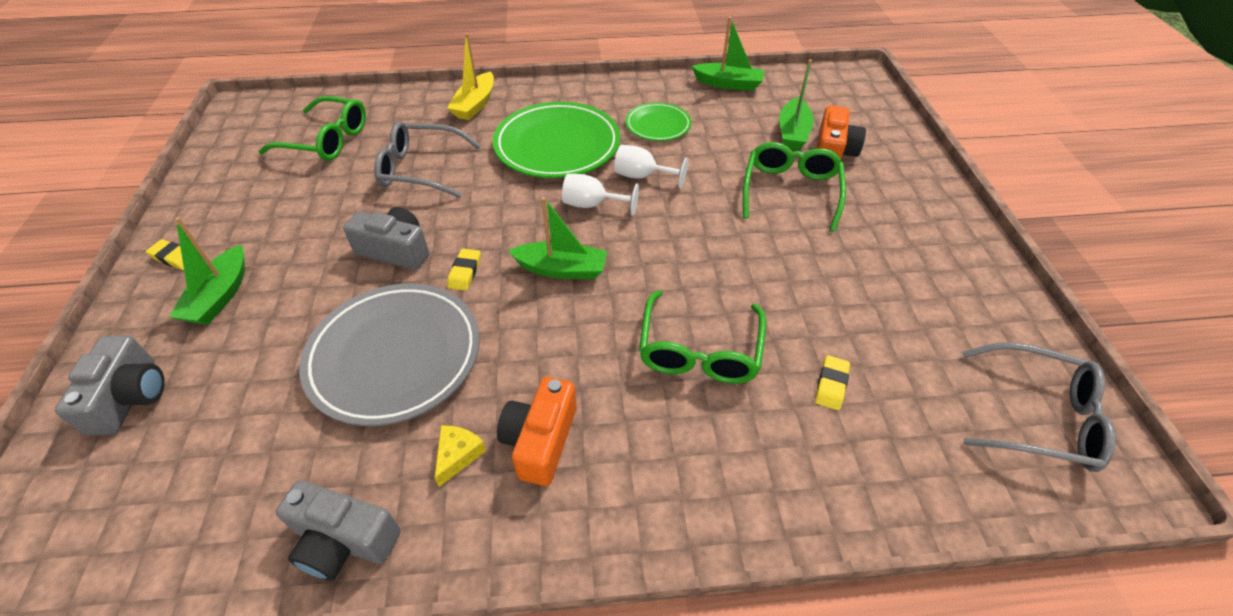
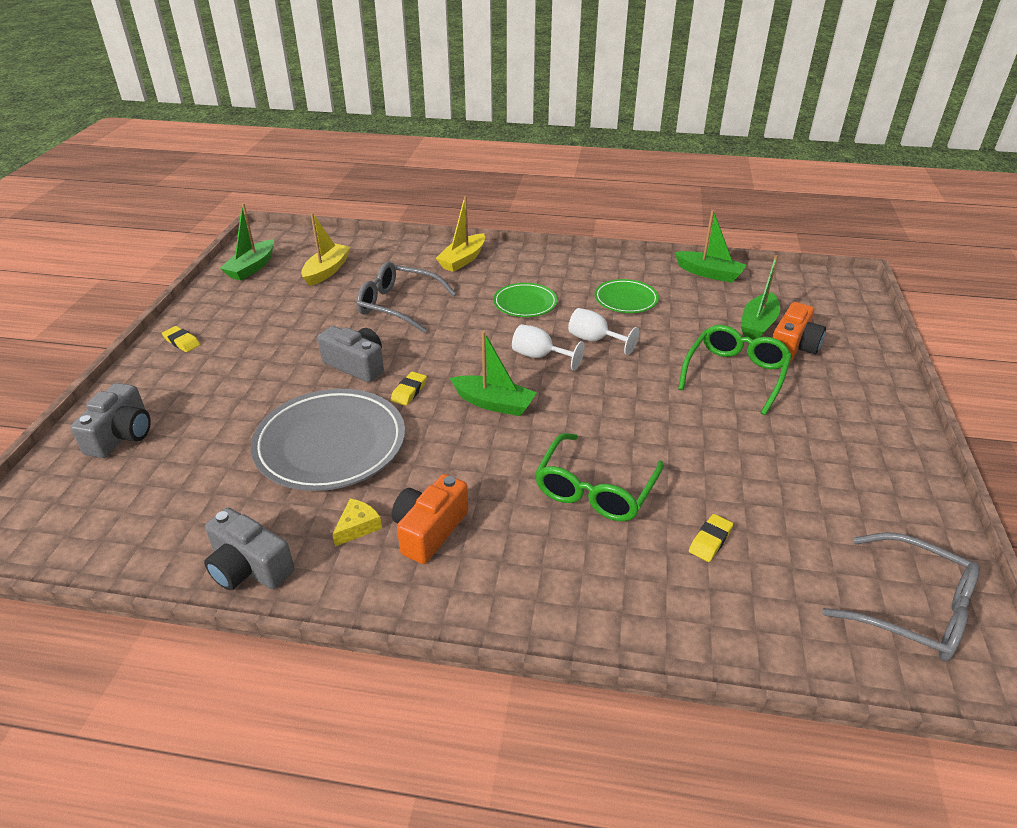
camera: 15 degrees right, 10 degrees down
green boat [169,217,245,325] -> green boat moved to [220,203,274,281]
green glasses [259,96,366,161] -> yellow boat [301,213,351,286]
green plate [493,102,620,178] -> green plate [493,283,558,317], size x0.54

